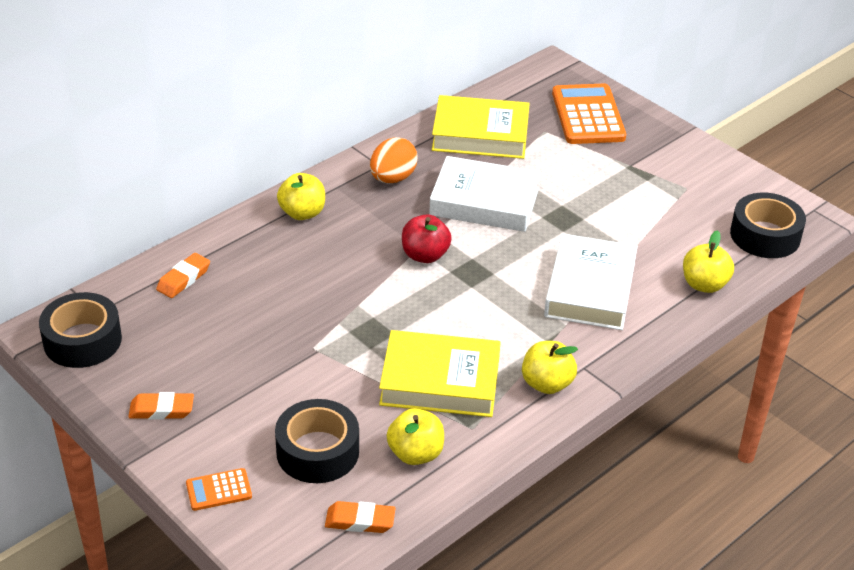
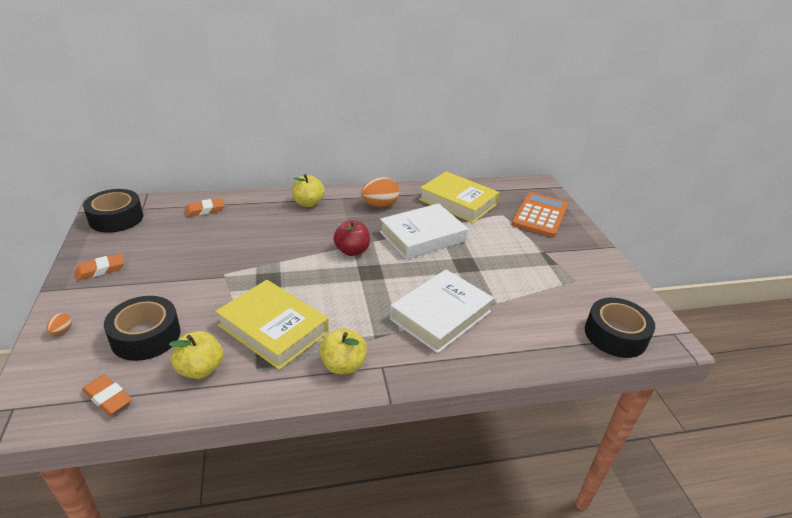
camera: 30 degrees right, 5 degrees down
orange eraser [128,392,194,420] -> orange eraser turned 60 degrees counterclockwise [75,254,124,280]
orange calculator [186,468,252,511] -> orange egg [47,313,72,335]
white book [429,156,540,232] -> white book turned 75 degrees counterclockwise [379,203,468,259]
yellow apple [683,230,734,293] -> none

